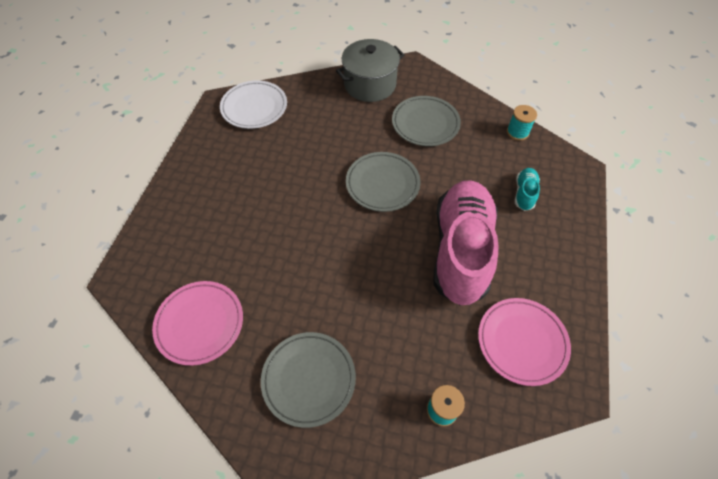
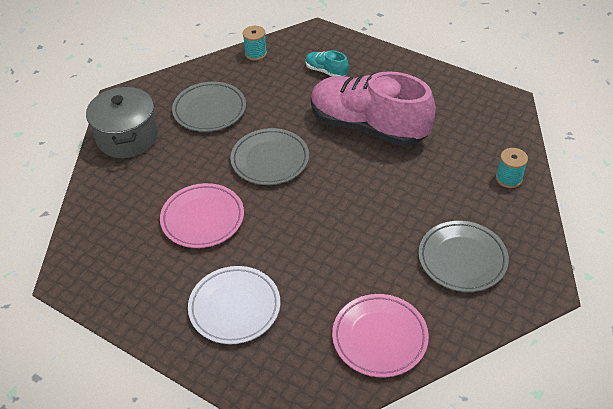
camera: 70 degrees left, 10 degrees down
white plate [220,80,287,129] -> white plate moved to [188,266,280,344]
pink plate [478,298,571,386] -> pink plate moved to [160,183,244,248]

